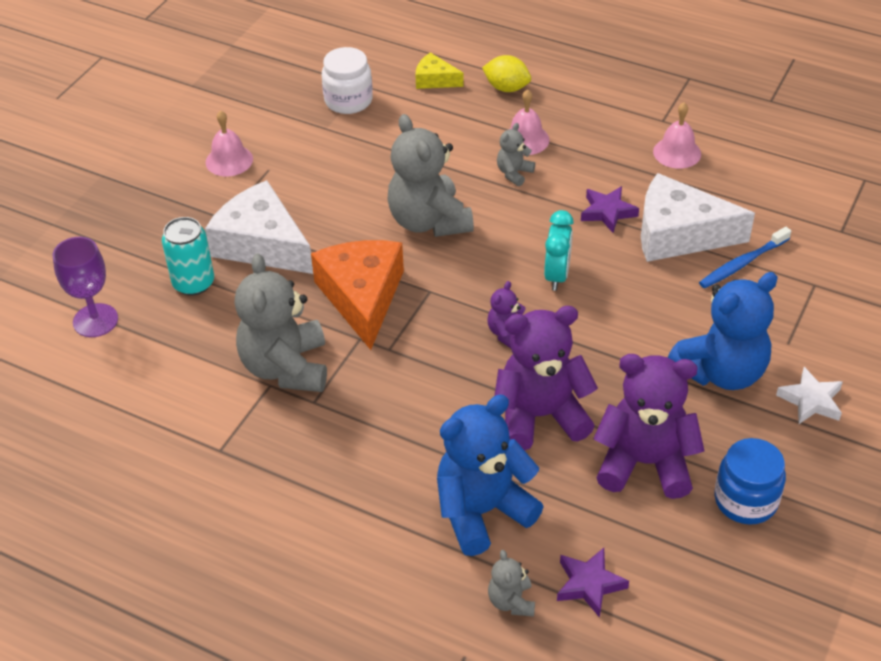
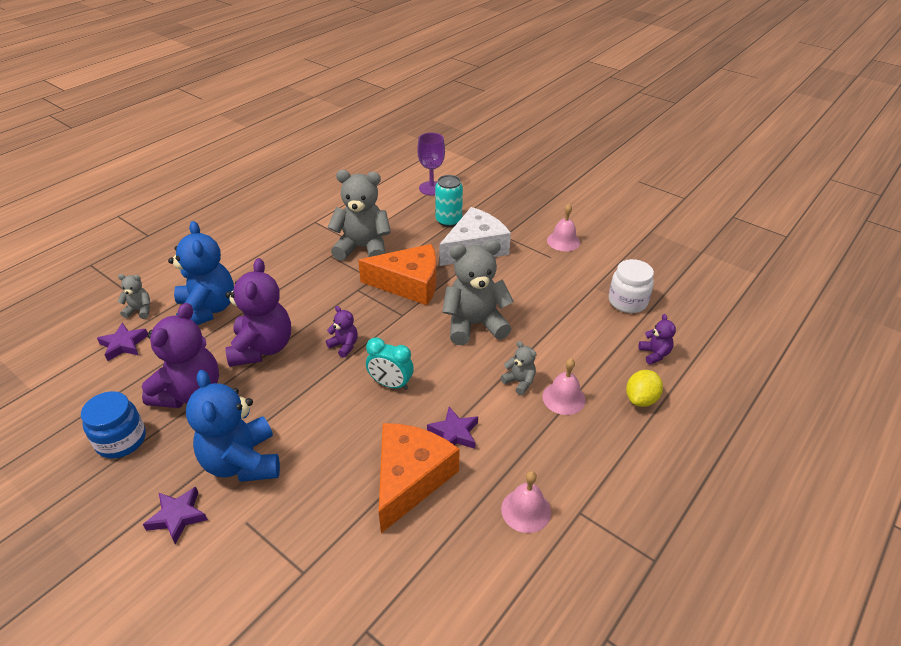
camera: 100 degrees right, 5 degrees down
yellow cheese [415,52,464,89] -> purple teddy bear [639,314,676,365]
white cheese [641,173,755,262] -> orange cheese [379,423,460,533]
blue toothbrush [699,227,791,288] -> none
white star [776,367,843,424] -> purple star [143,487,208,544]

